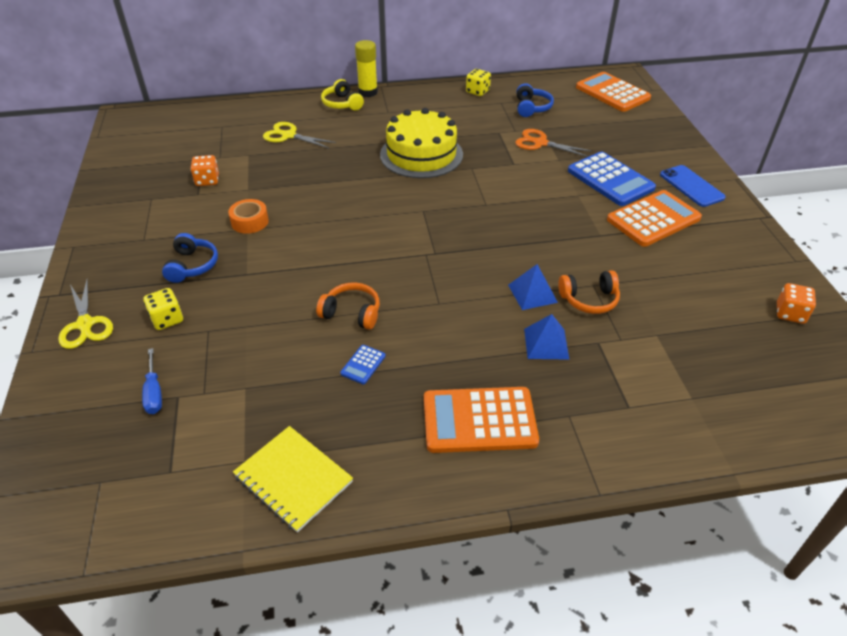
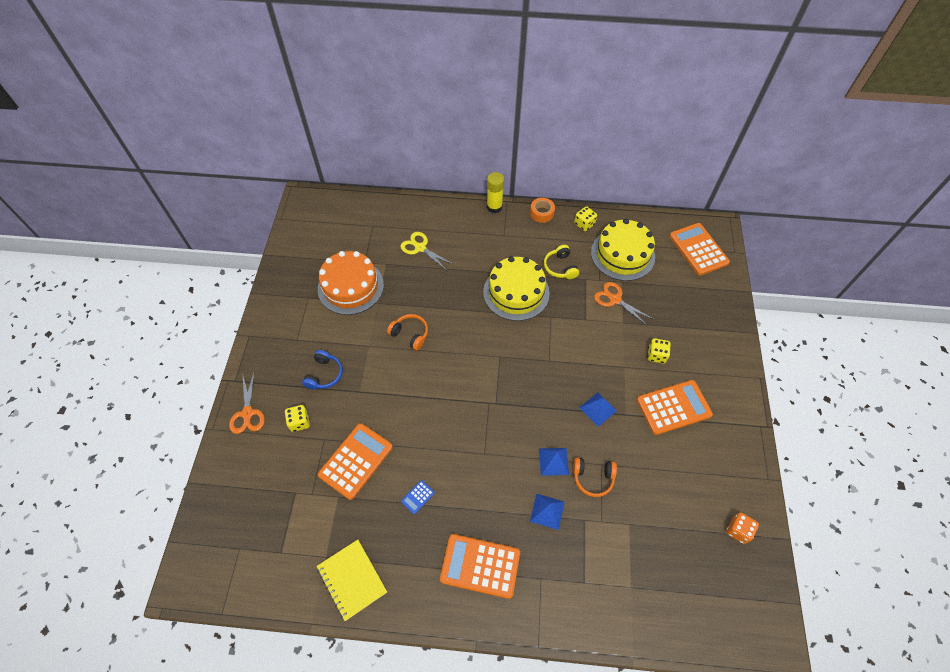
camera: 15 degrees right, 15 degrees up
yellow scissors [58,279,113,349] -> orange scissors [229,373,265,434]
blue screwdriver [142,348,162,414] -> none
orange dice [190,155,219,186] -> orange cake [318,251,384,315]
orange tape [228,199,269,234] -> orange tape moved to [530,198,555,223]
orange headphones [316,282,380,330] -> orange headphones moved to [387,314,428,351]
yellow headphones [321,79,364,110] -> yellow headphones moved to [544,245,579,279]
blue headphones [516,83,554,117] -> yellow cake [591,219,655,281]
blue calculator [568,151,656,206] -> yellow dice [648,338,671,364]
blue phone [660,165,726,207] -> none
none -> orange calculator [318,423,393,500]
none -> blue pyramid [579,392,617,427]

